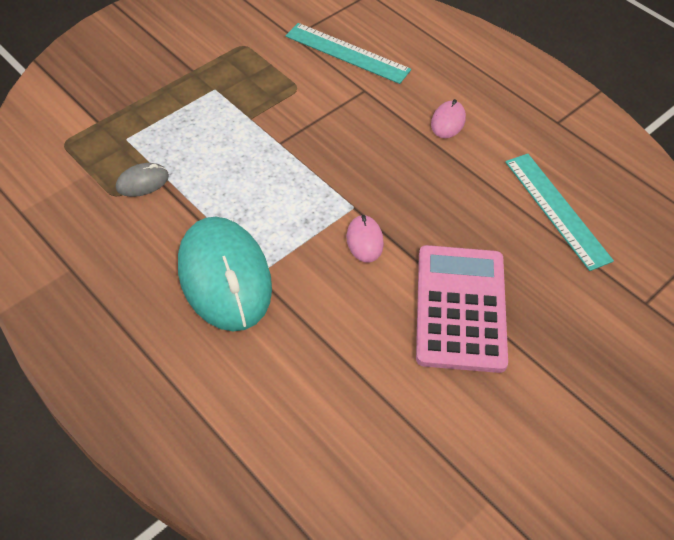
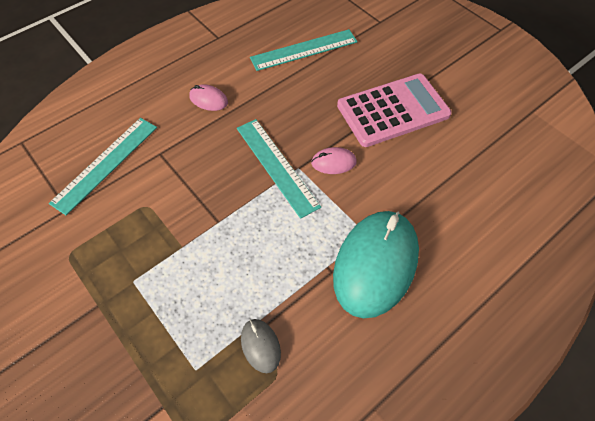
camera: 85 degrees left, 5 degrees up
turquoise mouse [178,217,272,331] -> turquoise mouse turned 45 degrees counterclockwise [333,211,419,318]
pink calculator [416,245,508,373] -> pink calculator turned 150 degrees clockwise [337,74,452,147]
none -> turquoise ruler [237,119,321,219]

